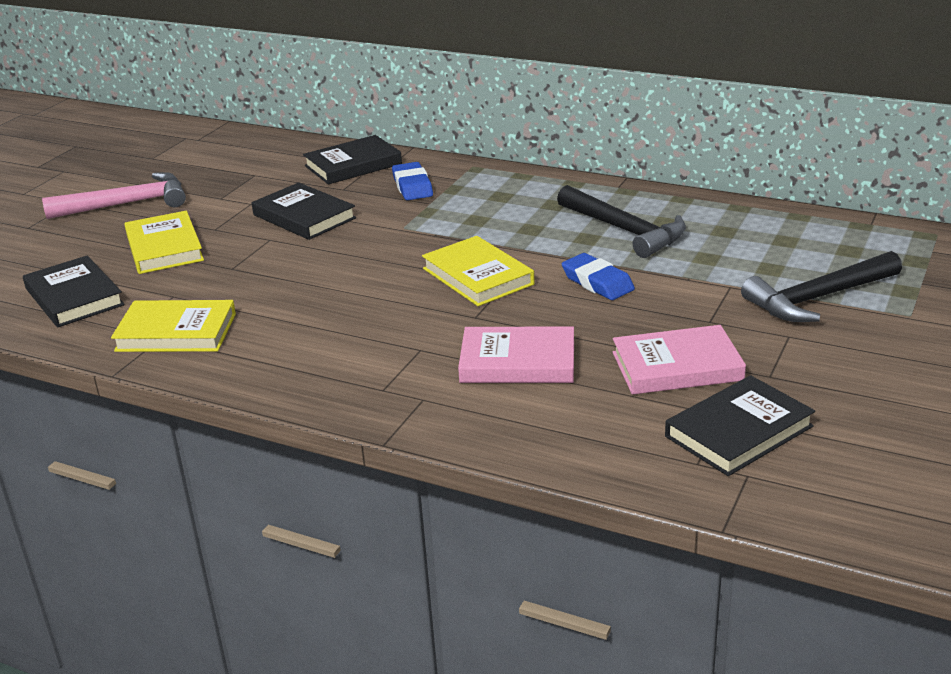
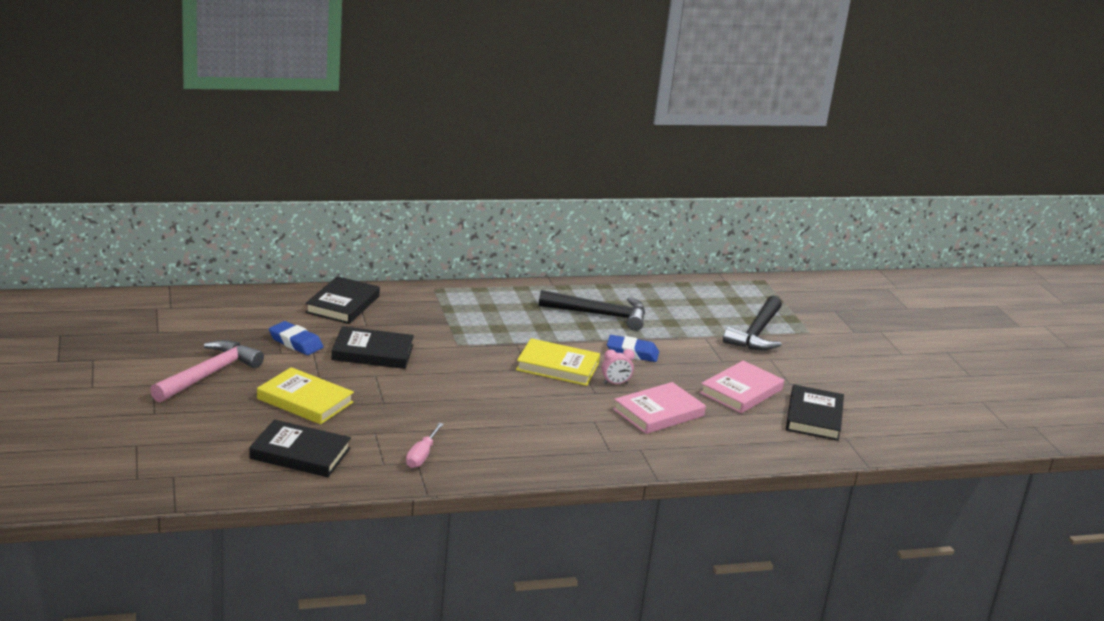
camera: 45 degrees left, 5 degrees down
yellow book [111,300,236,352] -> pink screwdriver [406,423,444,468]
blue eraser [392,162,433,200] -> blue eraser moved to [269,321,324,355]
none -> pink clock [602,349,635,384]

